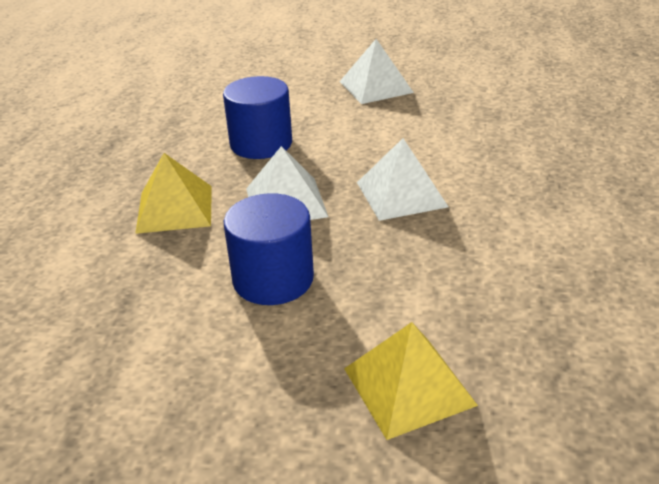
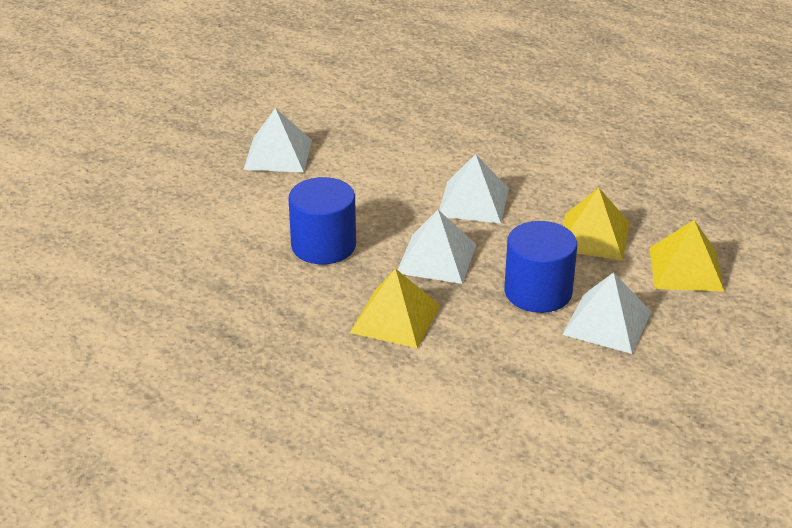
camera: 65 degrees left, 0 degrees up
none -> white pyramid [562,272,652,354]
none -> yellow pyramid [563,188,630,260]

